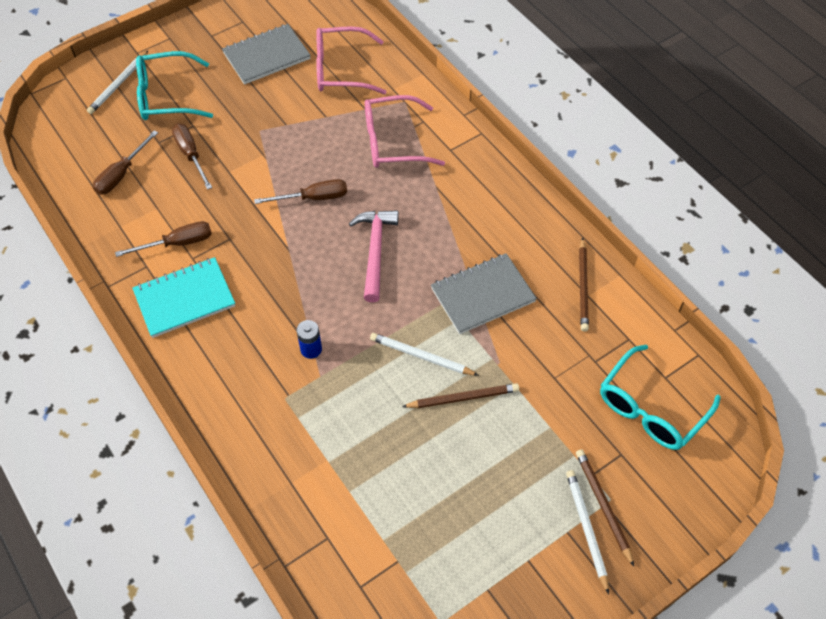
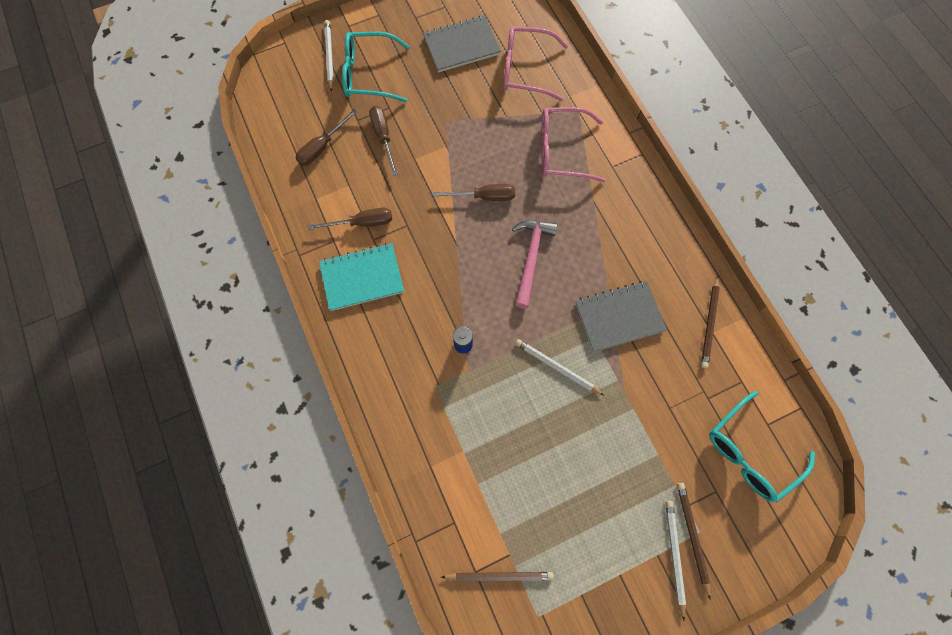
camera: 10 degrees right, 15 degrees up
white pencil [87,51,148,114] -> white pencil turned 135 degrees clockwise [324,20,334,92]
brown pencil [402,383,519,408] -> brown pencil moved to [441,572,554,581]

